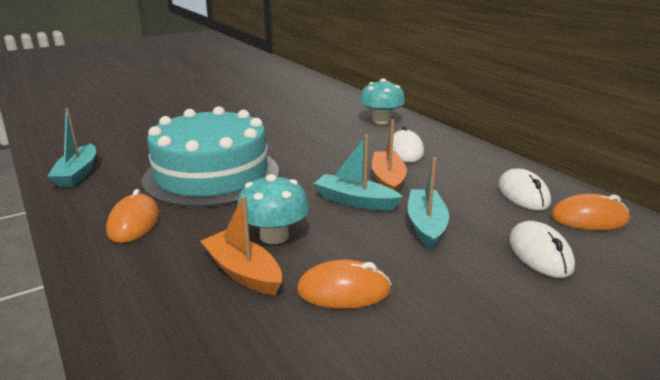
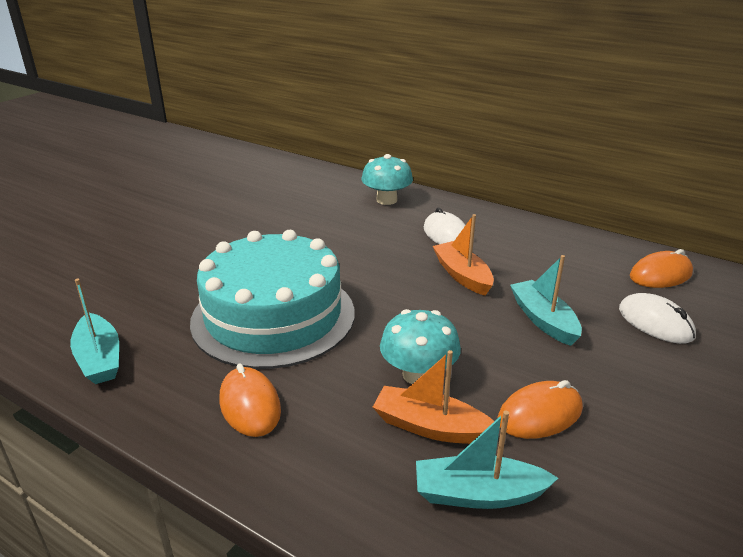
camera: 25 degrees left, 5 degrees up
turquoise boat [314,135,403,211] -> turquoise boat moved to [416,411,558,509]
white mouse [498,169,551,210] -> none

